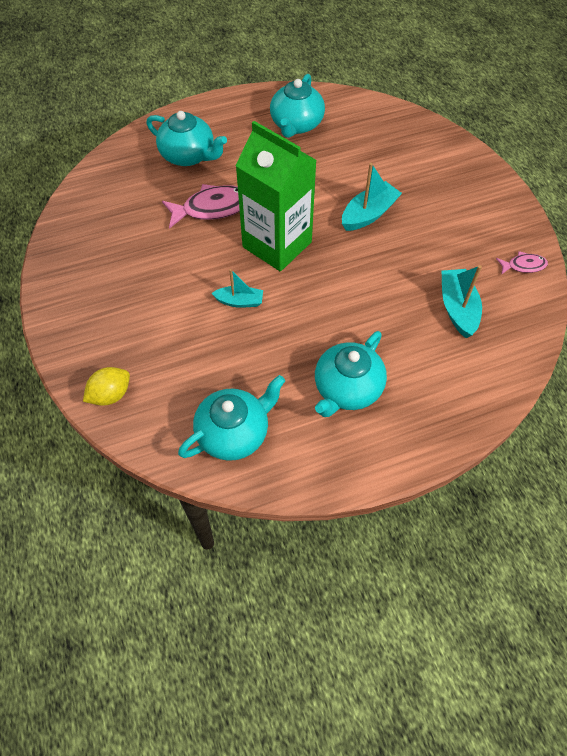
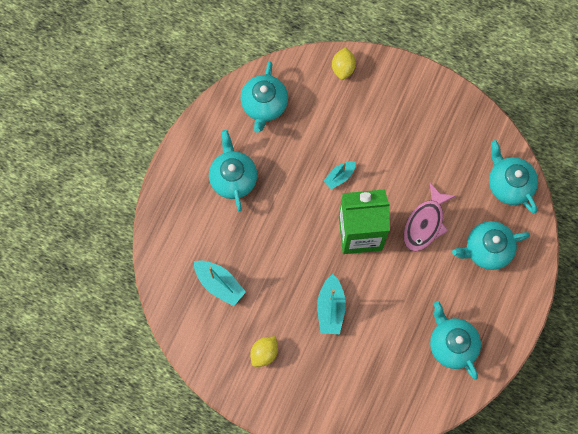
camera: 135 degrees right, 15 degrees up
pink fish [496,251,548,275] -> none
none -> yellow lemon [250,336,278,367]
none -> turquoise teapot [489,140,538,213]

